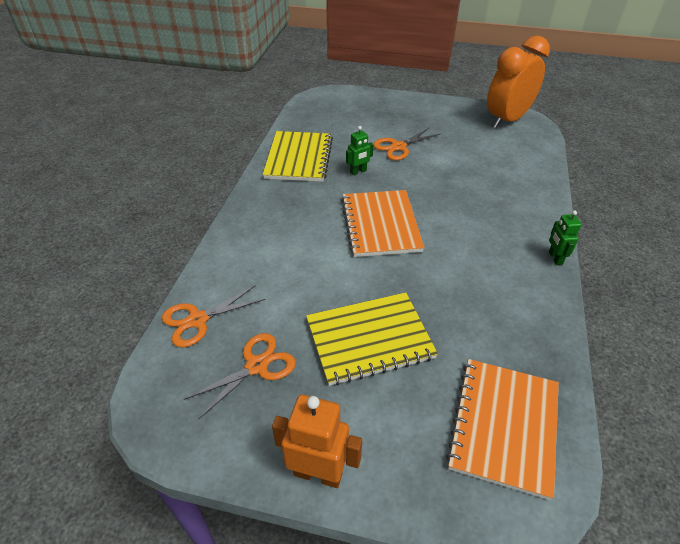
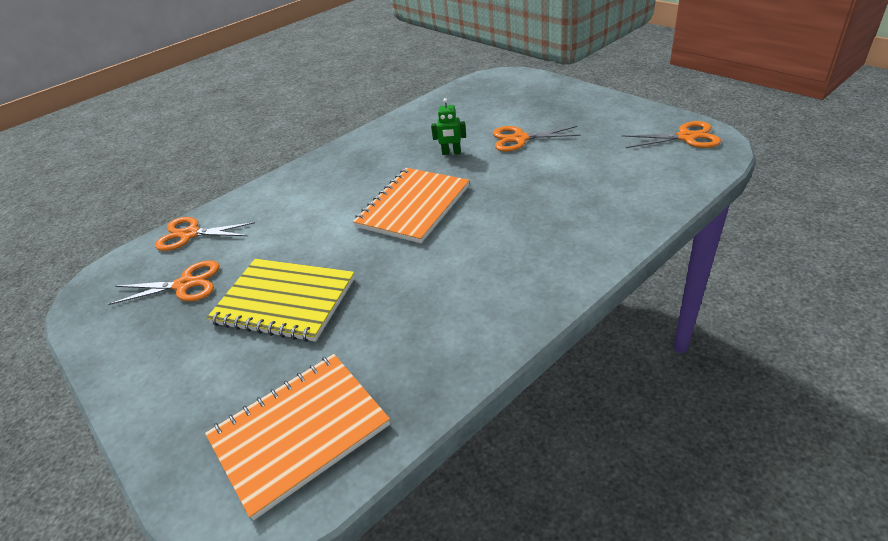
camera: 40 degrees right, 5 degrees down
yellow notebook [263,131,333,182] -> none
orange robot [272,395,362,488] -> none
orange clock [487,36,550,128] -> orange scissors [621,121,721,148]
green robot [549,210,581,265] -> none

